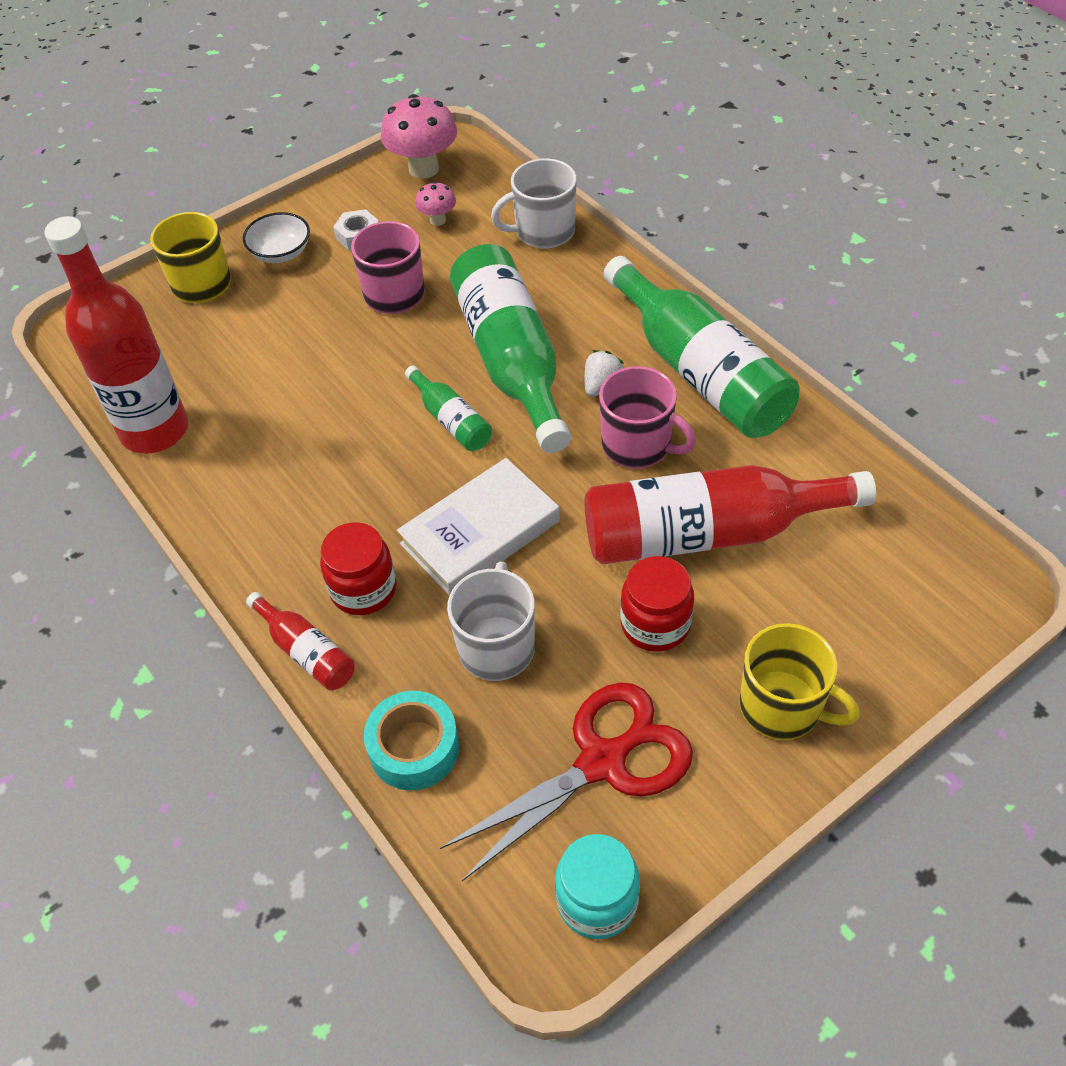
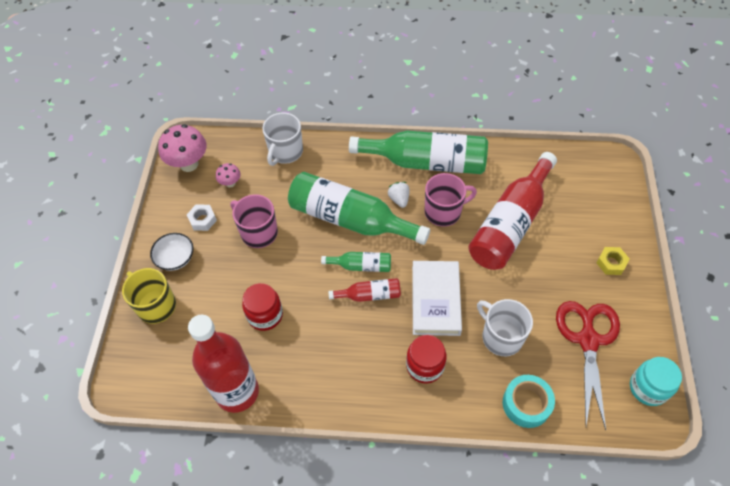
camera: 50 degrees left, 5 degrees up
red bottle [246,592,355,690] -> red bottle moved to [328,278,401,302]
red jar [620,556,694,652] -> red jar moved to [242,283,283,331]
yellow mug [739,623,860,740] -> yellow nut [596,247,630,275]

